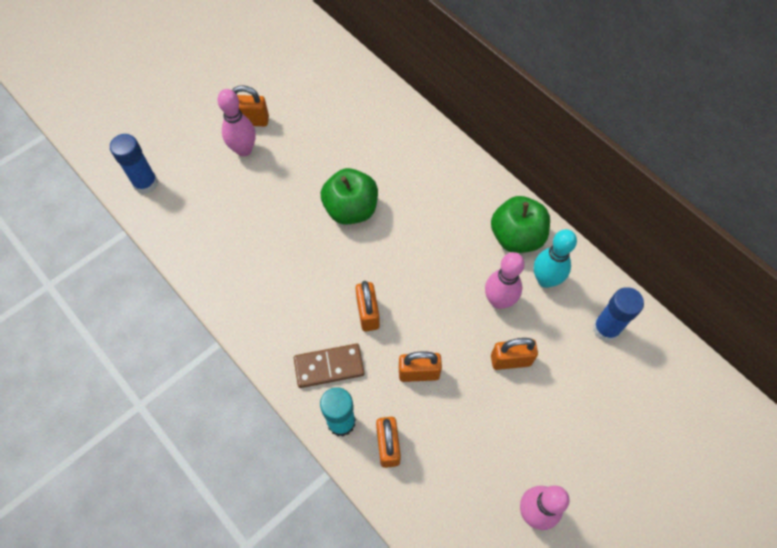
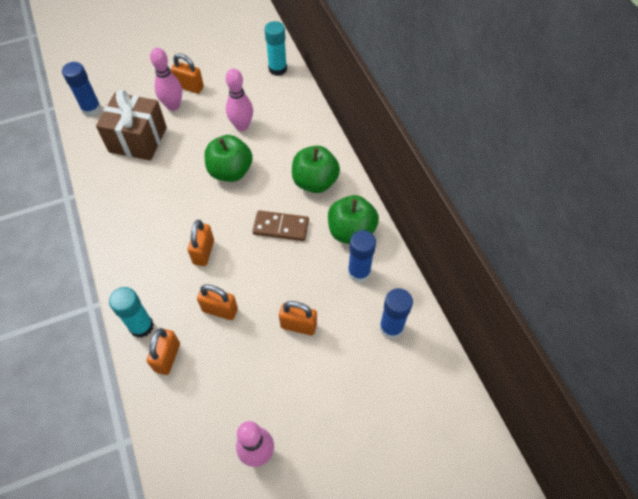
camera: 20 degrees right, 5 degrees down
brown domino [294,344,365,388] -> brown domino moved to [252,210,309,241]
pink bowling pin [485,252,525,309] -> pink bowling pin moved to [226,69,253,131]
turquoise bowling pin [534,229,577,288] -> blue glue stick [348,230,376,283]
none -> brown gift [96,90,167,160]
none -> turquoise glue stick [264,21,287,76]
none -> green apple [292,146,340,193]

